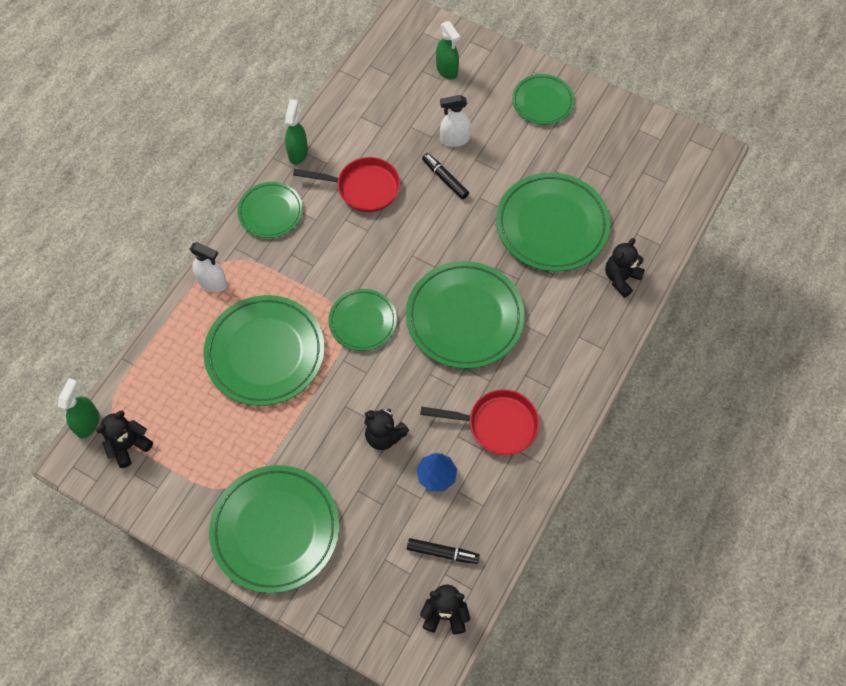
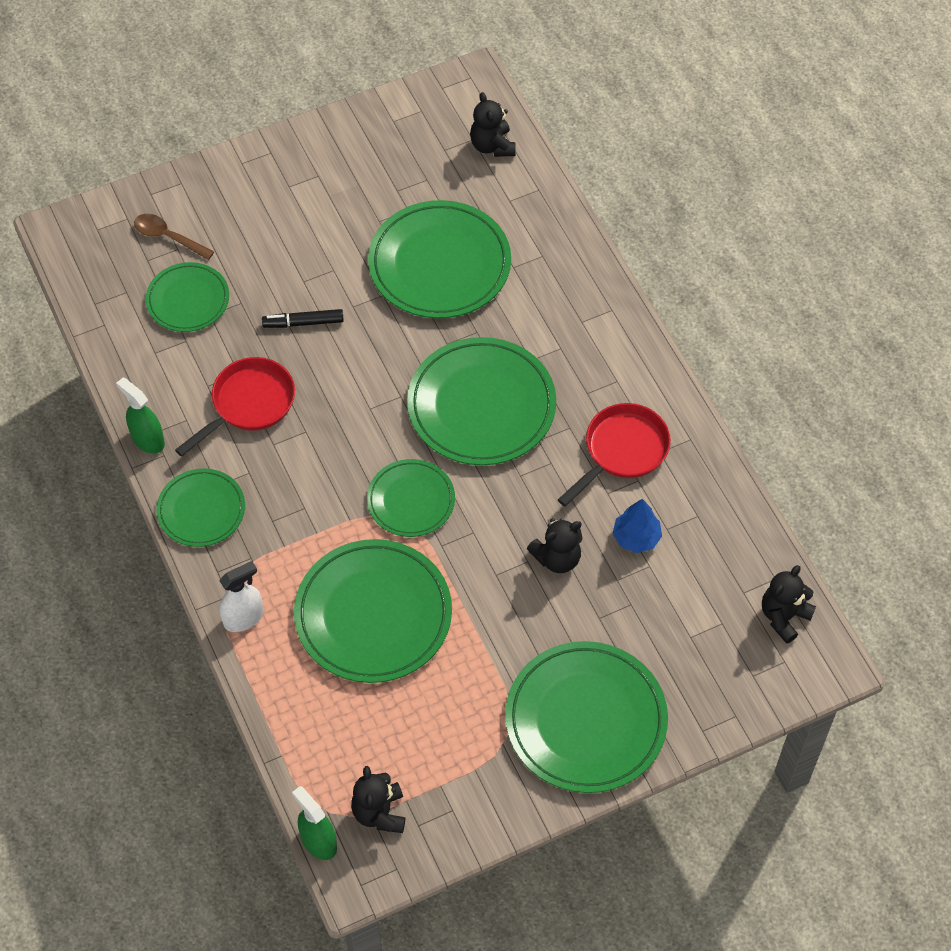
camera: 55 degrees left, 5 degrees down
black marker [407,538,480,564] -> none
green spray bottle [436,21,460,80] -> brown spoon [134,214,214,260]
white spray bottle [440,95,471,147] -> none
green plate [512,74,574,125] -> green plate moved to [146,262,229,332]
black teddy bear [605,238,645,298] -> black teddy bear moved to [470,92,516,157]

